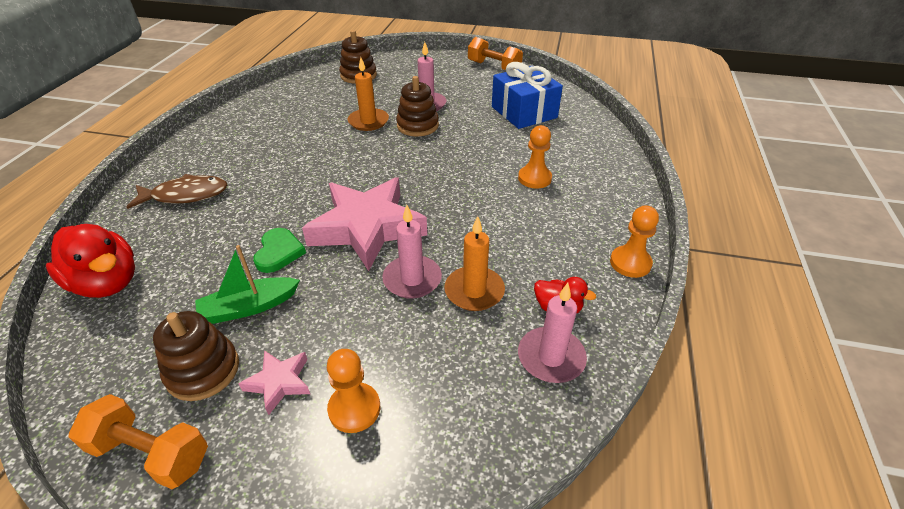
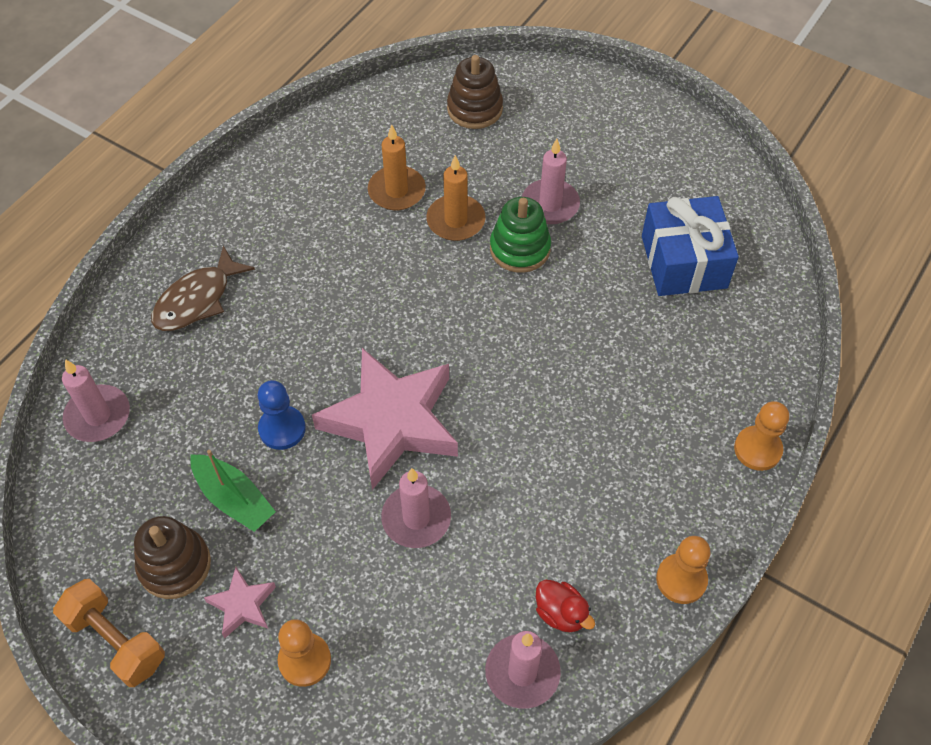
camera: 20 degrees right, 15 degrees up
red duck [46,224,135,298] -> pink candle [62,359,130,442]
brown fish [127,174,227,209] -> brown fish turned 120 degrees clockwise [151,246,255,331]
green boat [195,245,300,324] -> green boat turned 135 degrees counterclockwise [190,450,276,532]
green heart [253,228,306,273] -> blue pawn [258,380,306,450]
brown stacking toy [396,76,439,137] -> green stacking toy [490,197,551,273]
orange candle [444,216,505,311] -> orange candle moved to [368,124,426,210]
orange dumbbell [468,37,523,71] -> none
orange pawn [518,125,552,189] -> orange pawn moved to [734,401,789,471]

